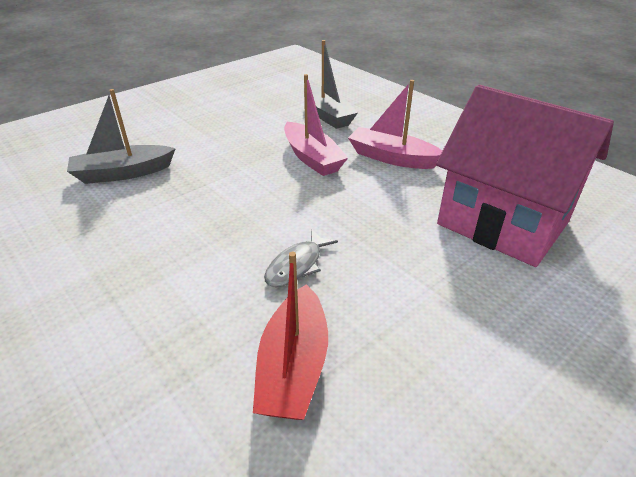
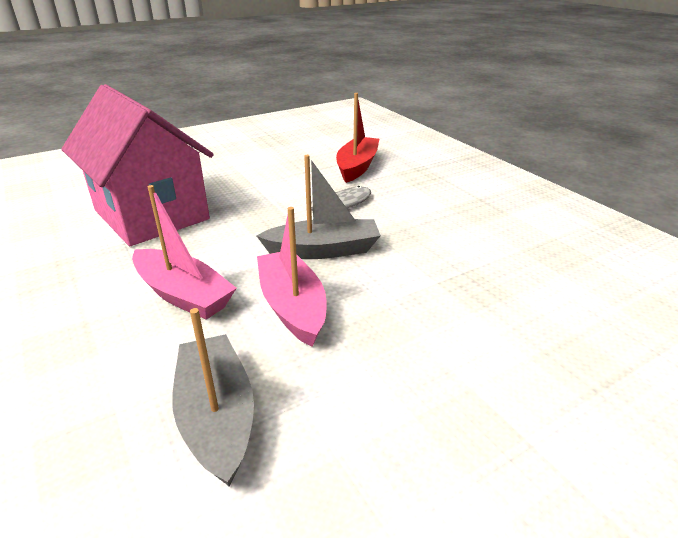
camera: 170 degrees left, 5 degrees down
grey boat [67,89,176,184] -> grey boat moved to [257,155,381,259]

